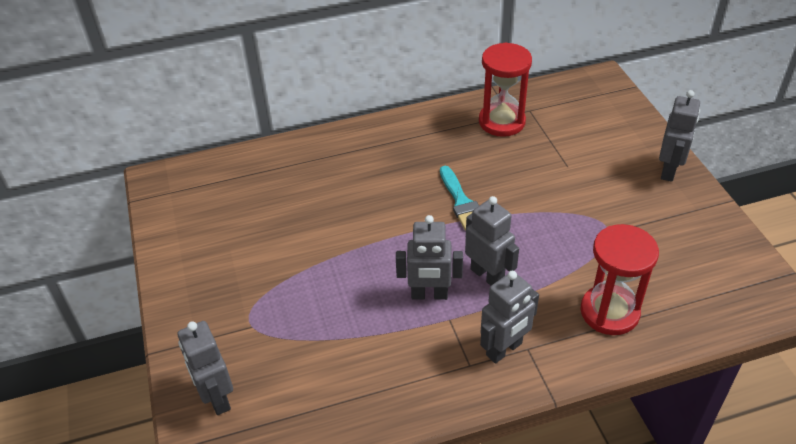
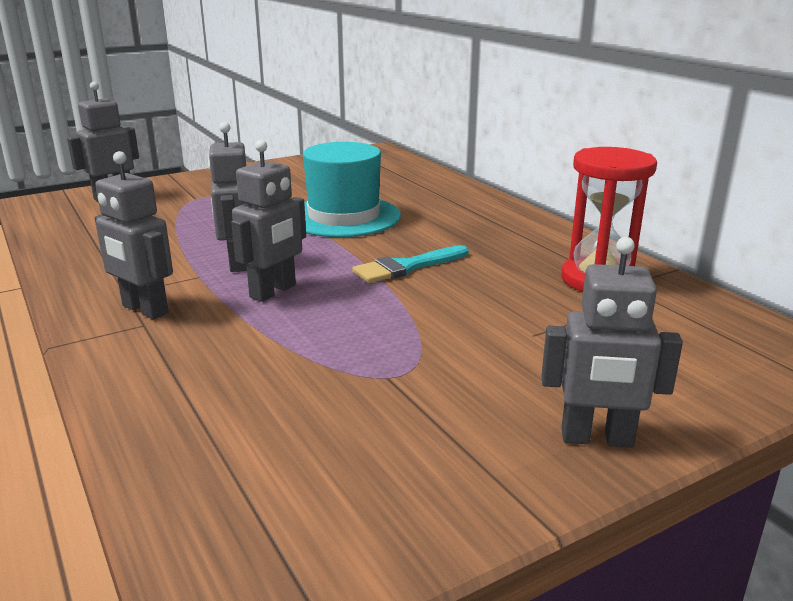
camera: 75 degrees right, 20 degrees down
red hourglass [580,224,659,335] -> none
none -> turquoise hat [303,142,401,237]

